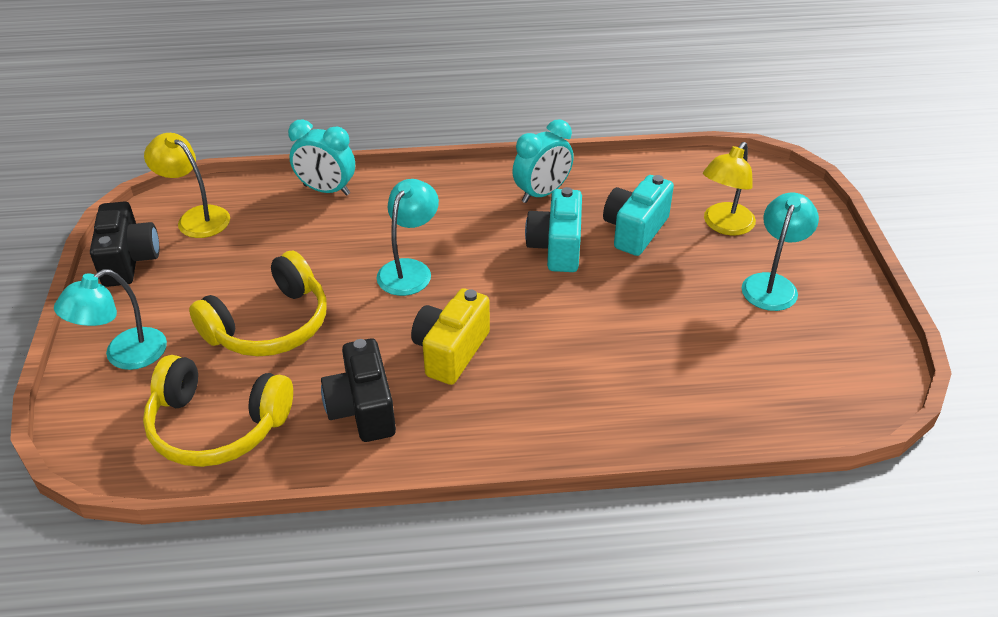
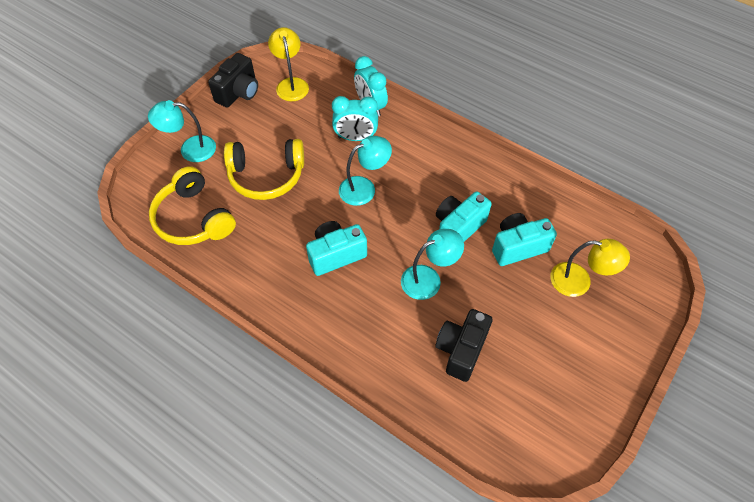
camera: 40 degrees right, 15 degrees up
black camera [321,338,396,442] -> black camera moved to [435,309,493,382]
yellow camera [411,288,490,385] -> turquoise camera [306,221,367,276]
turquoise clock [512,119,574,203] -> turquoise clock moved to [332,96,378,141]
yellow lamp [703,142,756,236] -> yellow lamp turned 150 degrees counterclockwise [550,239,630,297]
turquoise lamp [742,192,819,311] -> turquoise lamp moved to [401,229,464,300]

